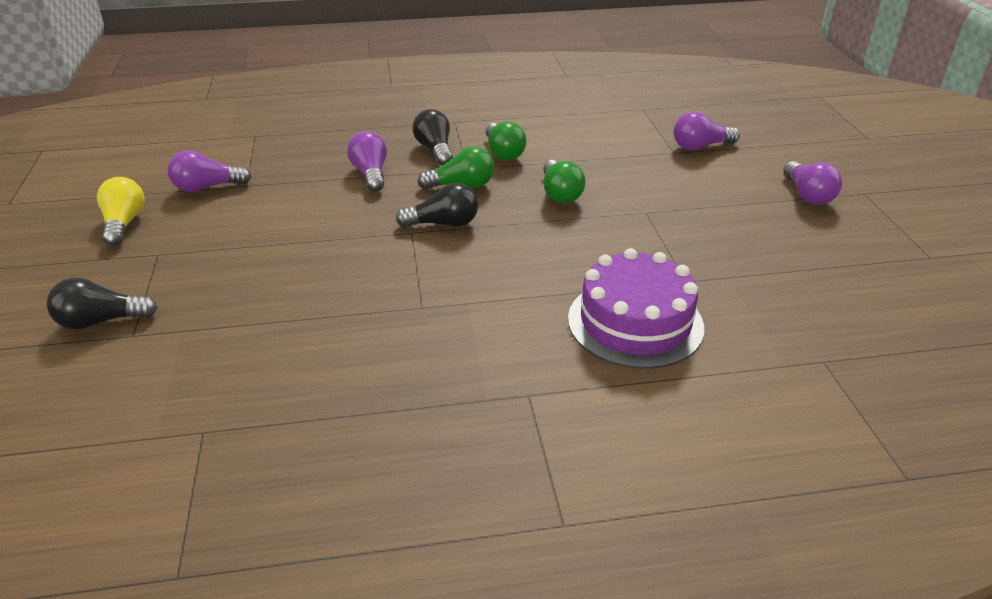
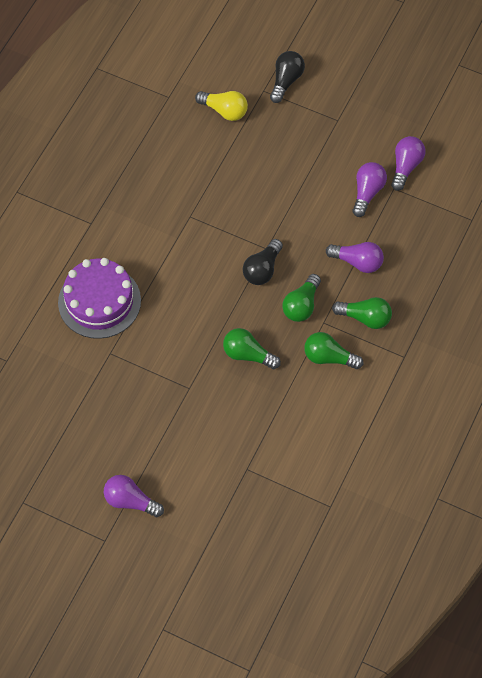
camera: 125 degrees right, 25 degrees up
yellow light bulb [97,177,145,246] -> yellow light bulb moved to [195,91,248,121]
black light bulb [412,109,453,166] -> green light bulb [332,297,392,329]
purple light bulb [674,112,740,150] -> purple light bulb moved to [352,162,387,217]

